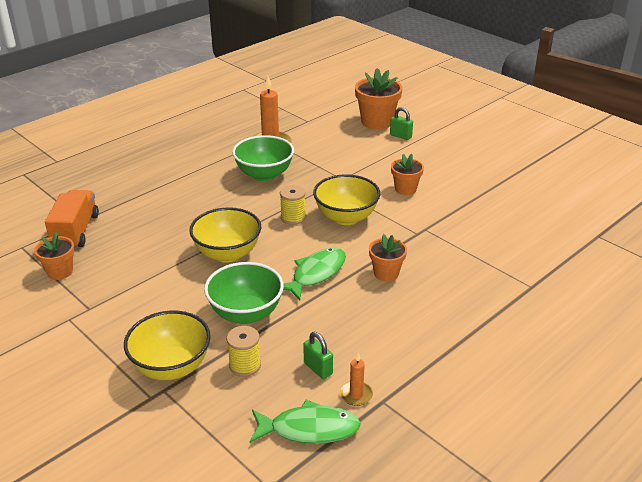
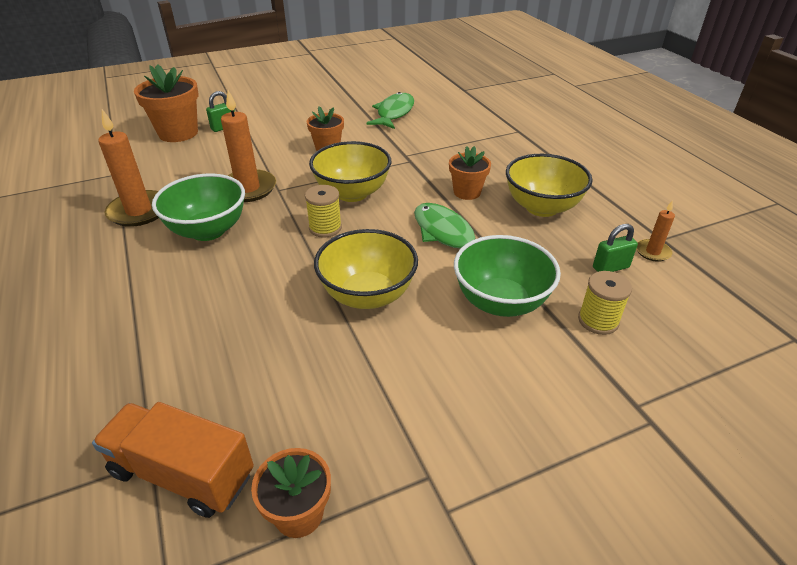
camera: 70 degrees left, 5 degrees up
yellow bowl [124,311,211,380] -> yellow bowl moved to [506,154,593,217]
green fish [250,400,361,444] -> green fish moved to [367,92,414,129]
none -> orange candle [221,90,276,202]

